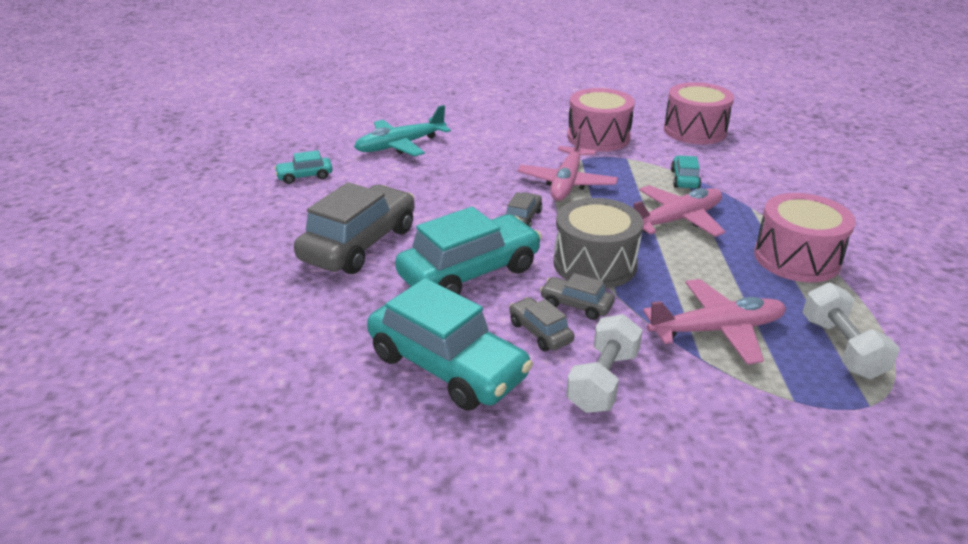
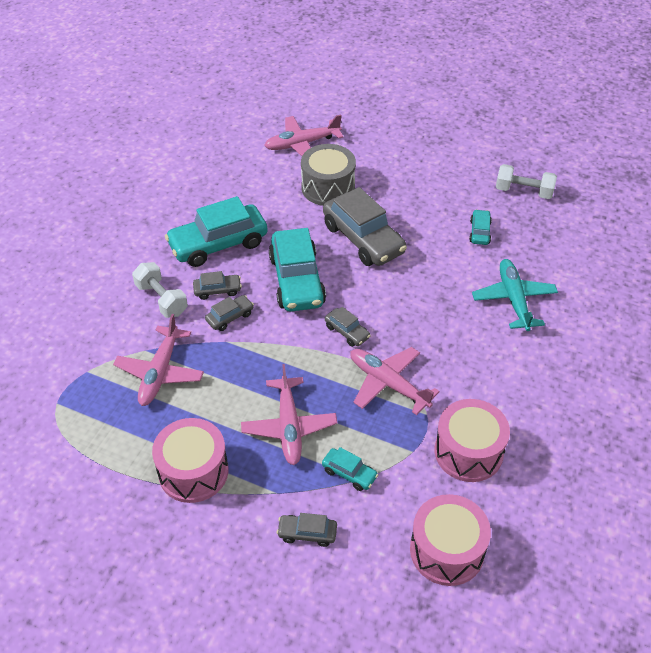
camera: 115 degrees right, 15 degrees up
grey drum [554,198,643,289] -> grey drum moved to [301,144,356,206]
white dumbbell [802,282,899,379] -> white dumbbell moved to [496,164,557,199]
none -> pink plane [264,115,343,156]
none -> grey car [277,513,337,547]

